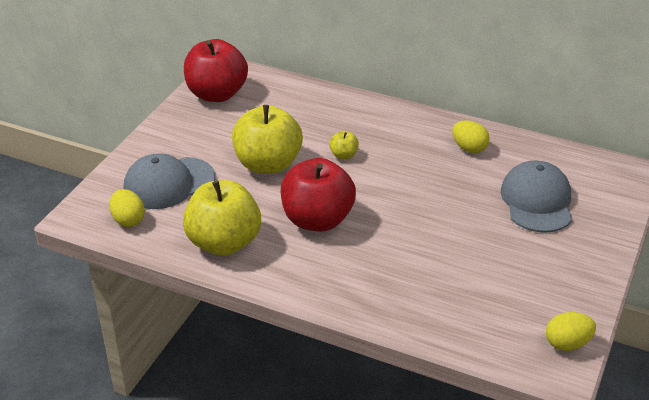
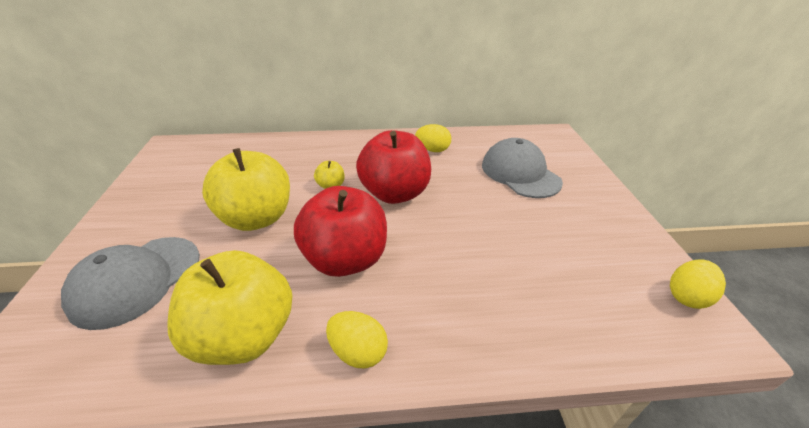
camera: 30 degrees left, 0 degrees up
yellow egg [110,189,145,227] -> yellow egg moved to [326,311,388,369]
red apple [184,39,248,102] -> red apple moved to [356,130,431,204]

